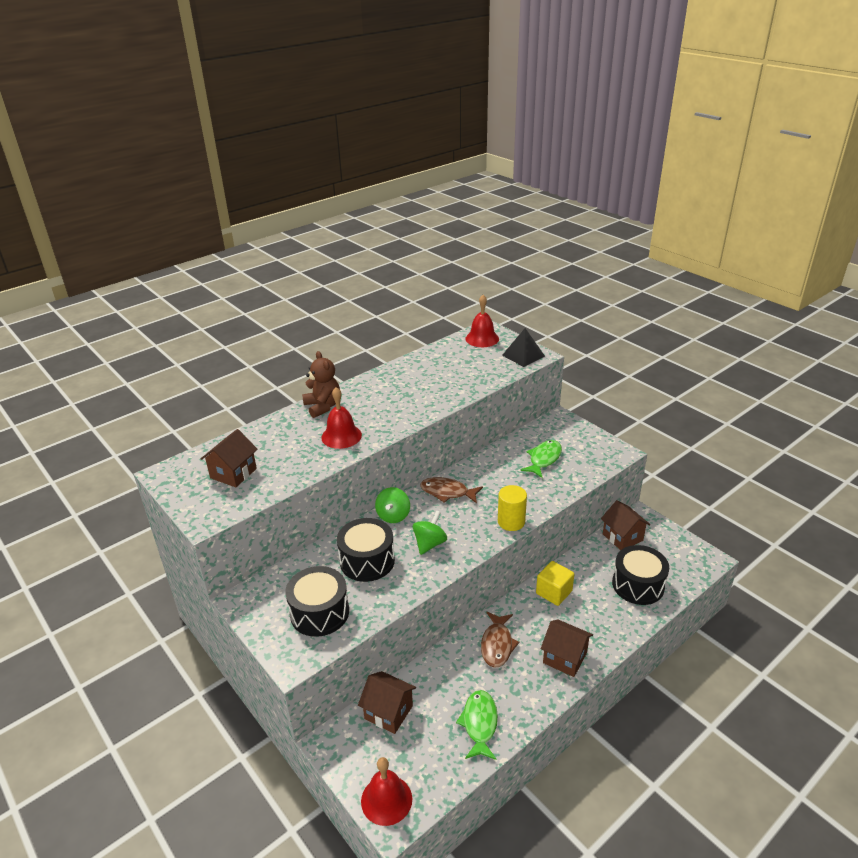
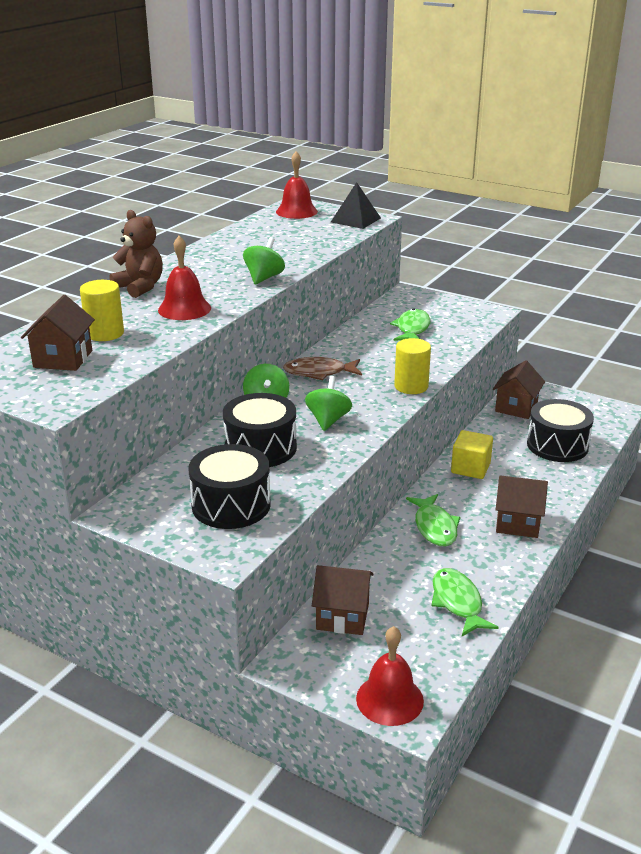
camera: 20 degrees left, 5 degrees down
brown fish [481,612,519,668] -> green fish [406,494,461,547]
brown house [601,500,650,550] -> brown house turned 75 degrees clockwise [493,360,545,419]
none -> yellow cylinder [80,280,124,341]
none -> green spinning top [243,237,285,285]

